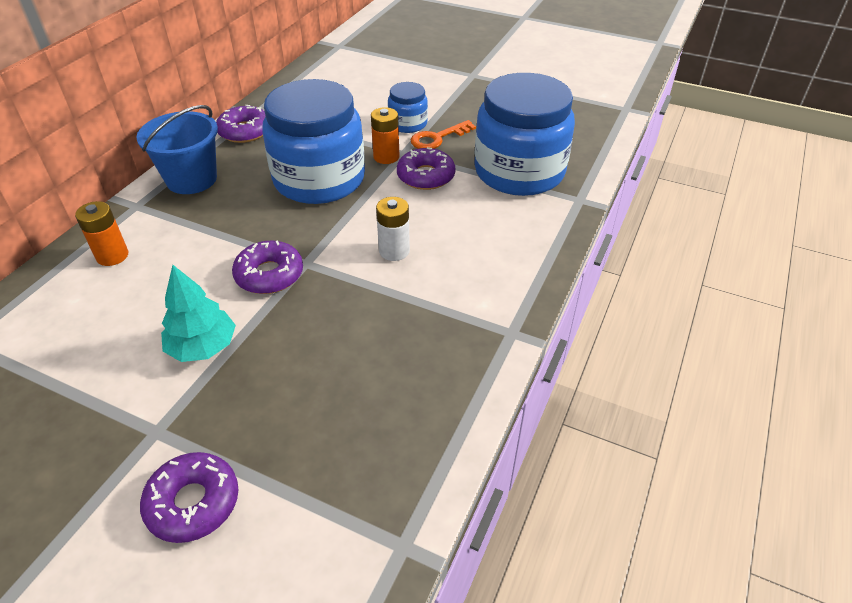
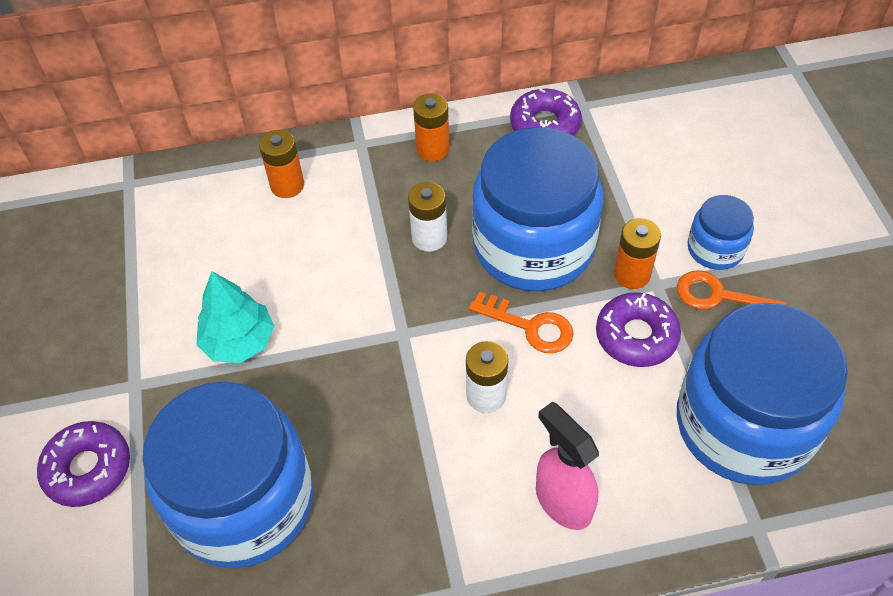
camera: 55 degrees right, 10 degrees up
blue bucket [136,105,218,194] -> orange battery [413,93,450,161]
purple donut [232,240,303,294] -> none
none -> blue jar [142,382,313,568]
none -> white battery [408,182,447,252]
none -> orange key [469,292,574,353]
none -> pink spray bottle [536,402,599,530]

